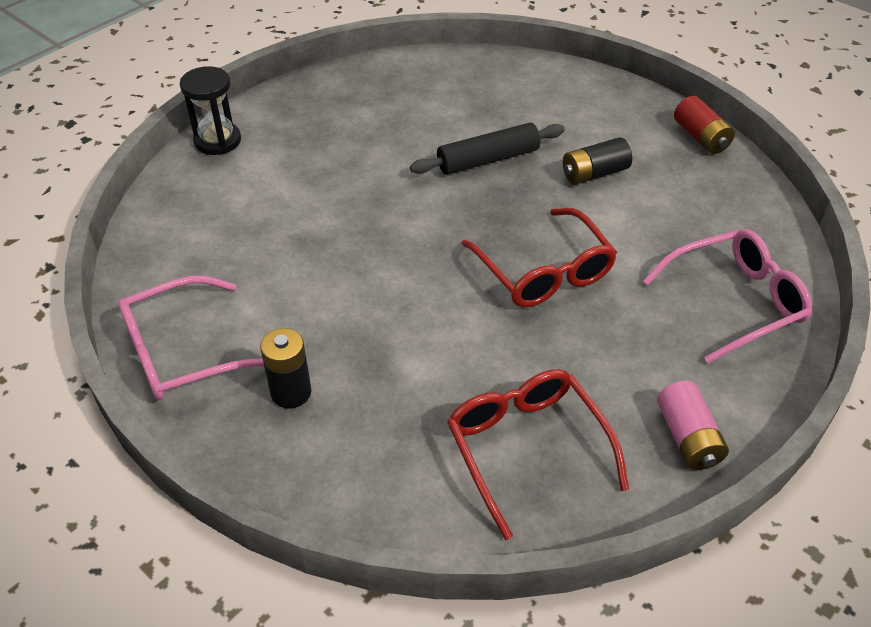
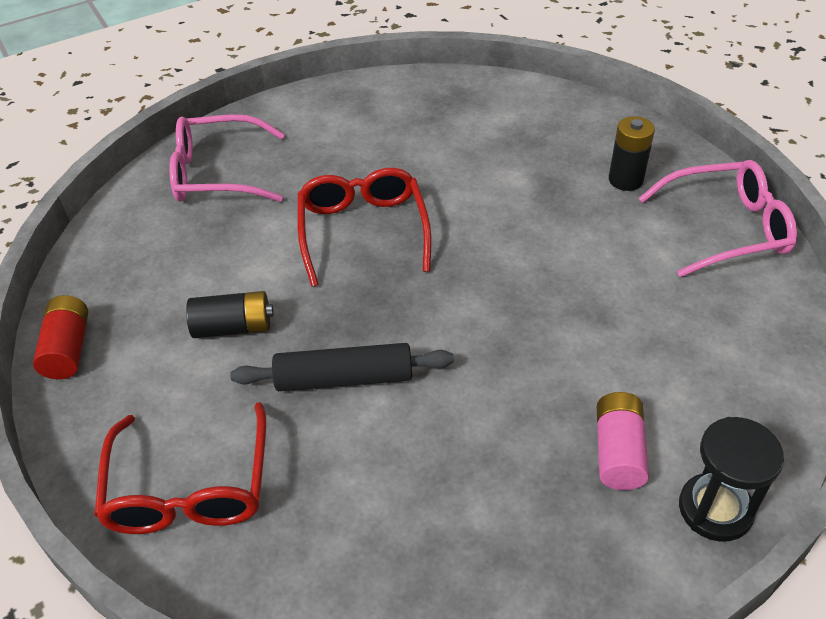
camera: 160 degrees left, 0 degrees up
red glasses [447,369,629,540] -> red glasses moved to [94,402,266,534]
pink battery [657,381,729,470] -> pink battery moved to [596,392,649,490]

